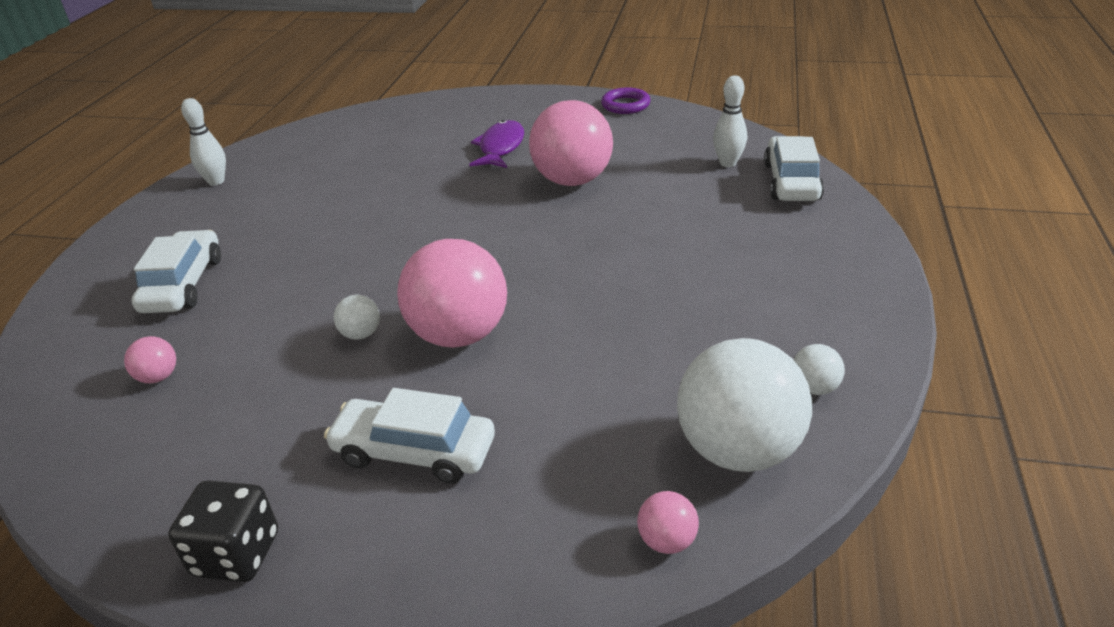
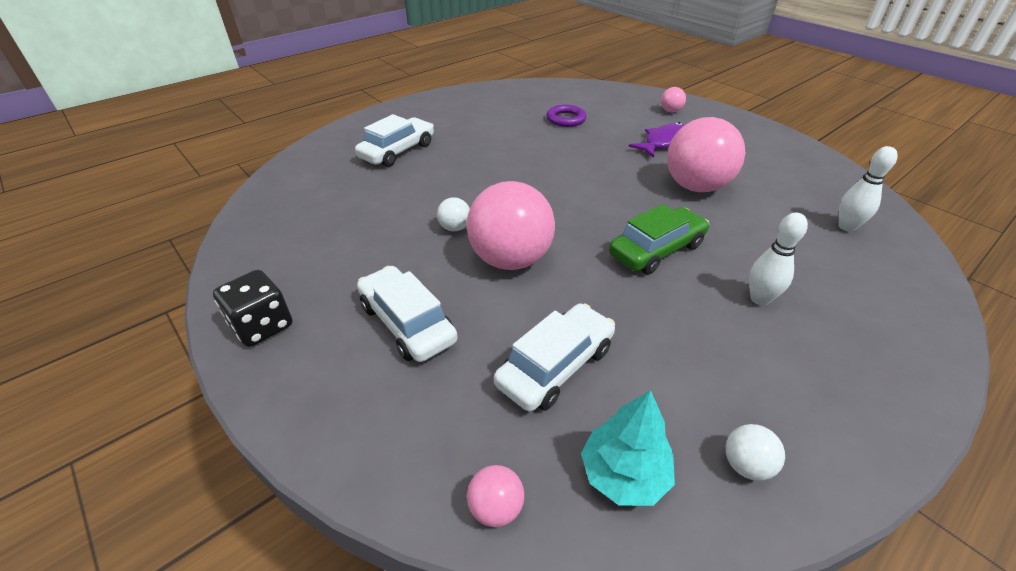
camera: 35 degrees right, 5 degrees up
pink ball [124,336,176,383] -> pink ball moved to [661,87,686,112]
white bowling pin [181,98,226,186] -> white bowling pin moved to [749,212,808,306]
purple ring [601,87,651,114] -> purple ring moved to [546,105,586,127]
white ball [677,338,812,472] -> turquoise tree [581,390,675,506]
white car [764,136,824,201] -> white car moved to [494,303,615,412]
none -> green car [609,204,709,275]

